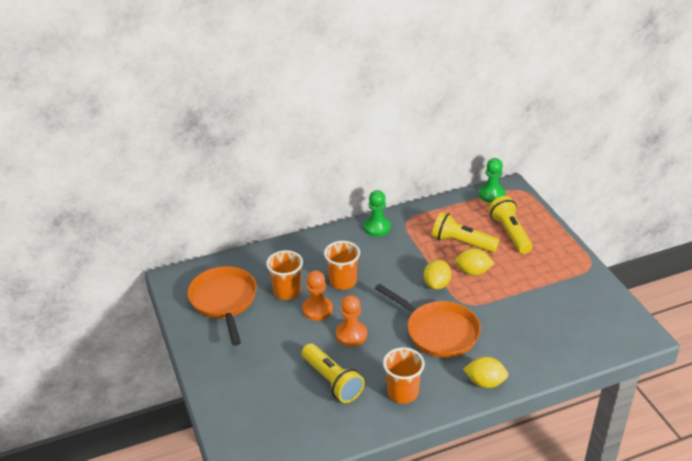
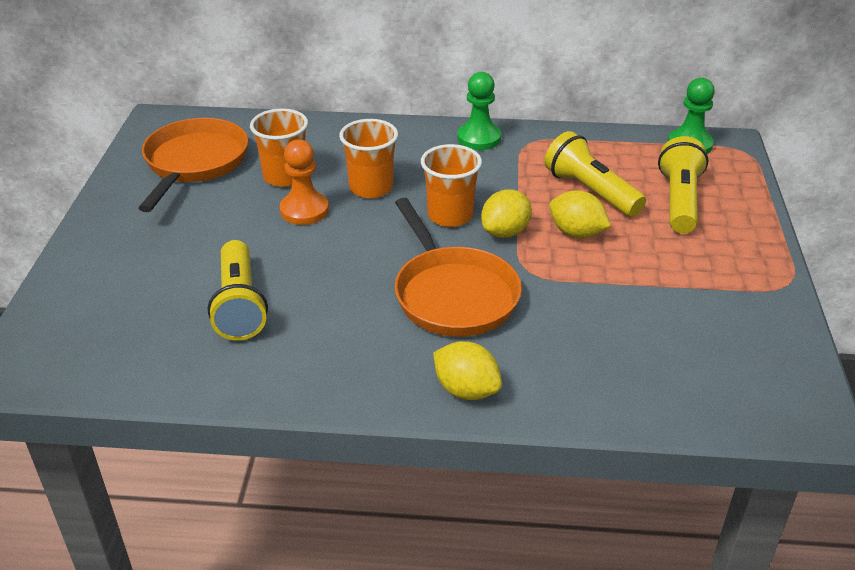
camera: 25 degrees right, 0 degrees up
orange pawn [336,295,367,346] -> none
orange cup [383,347,425,404] -> orange cup moved to [421,144,482,227]

